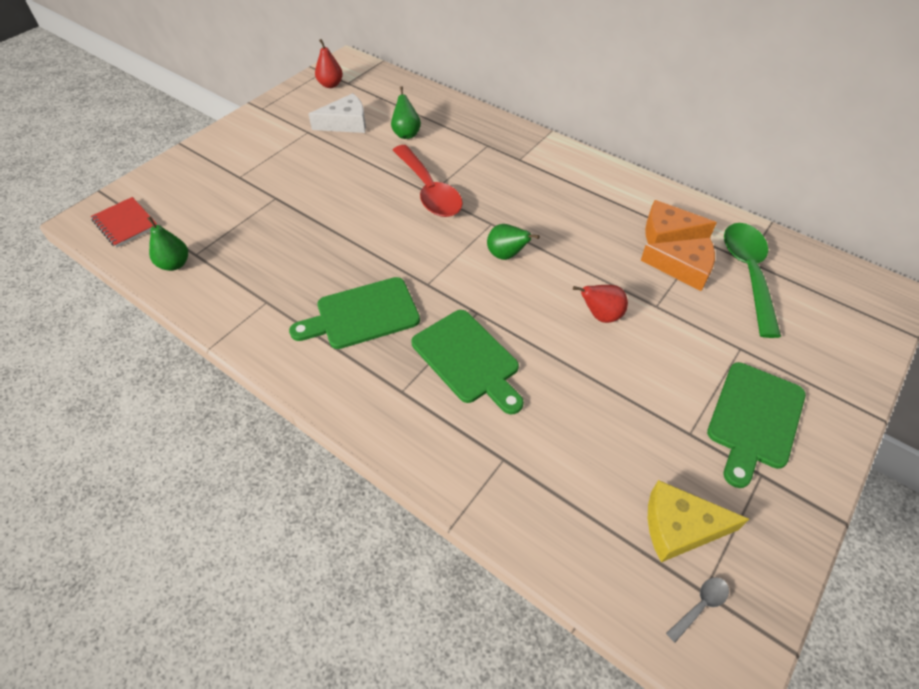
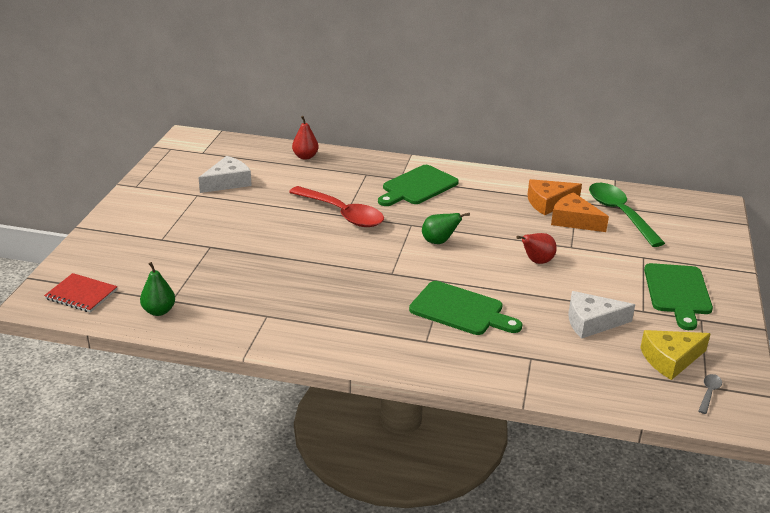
camera: 25 degrees left, 20 degrees down
green cutting board [289,277,420,349] -> green cutting board moved to [378,165,459,206]
red pear [315,39,343,88] -> red pear moved to [292,116,319,160]
green pear [391,86,421,139] -> none
orange cheese [641,238,715,291] -> orange cheese turned 135 degrees counterclockwise [551,192,609,232]
none -> white cheese [568,291,635,339]

